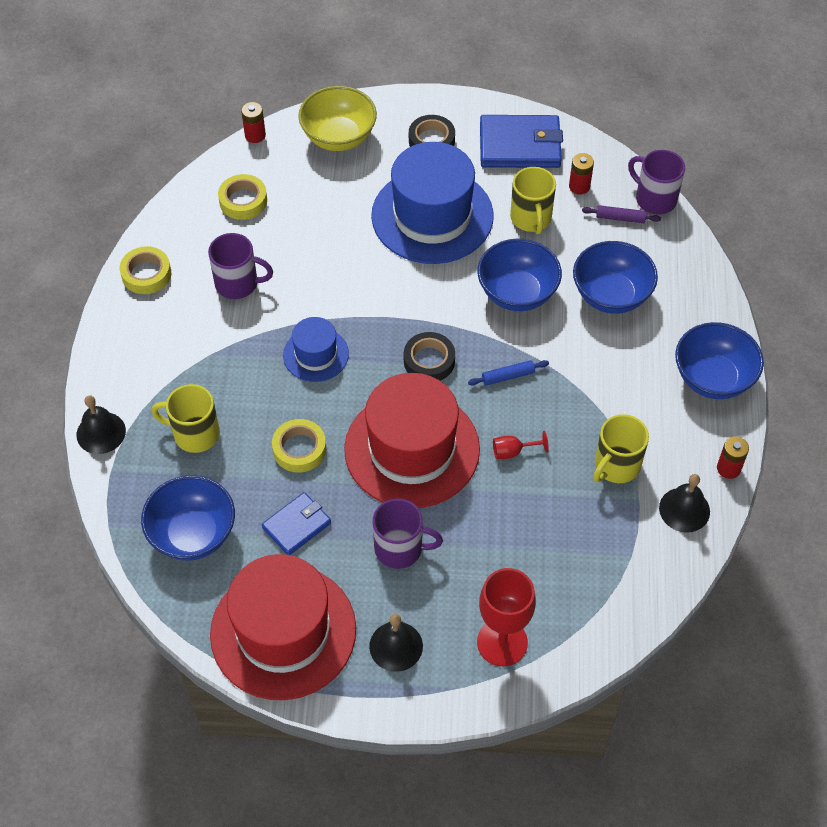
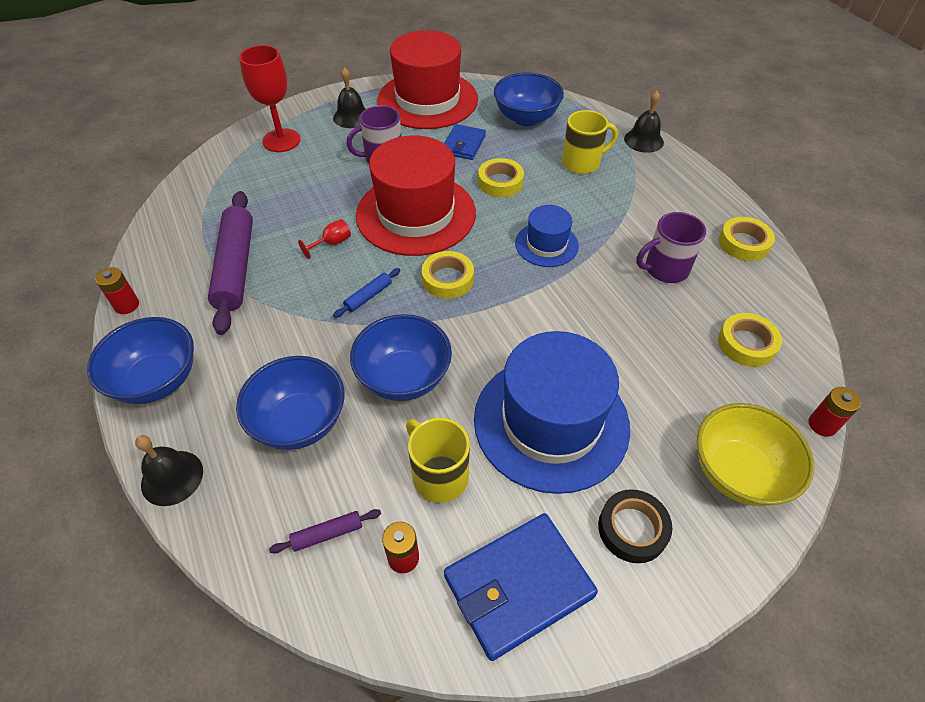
camera: 150 degrees right, 5 degrees down
black tape [404,332,455,381] -> yellow tape [422,251,474,299]
yellow mug [593,414,649,483] -> purple rolling pin [208,191,253,335]
purple mug [628,150,685,215] -> none
black bell [659,474,710,533] -> black bell moved to [135,435,203,506]

